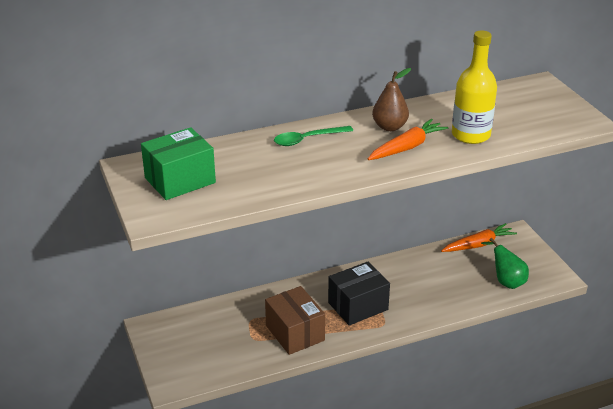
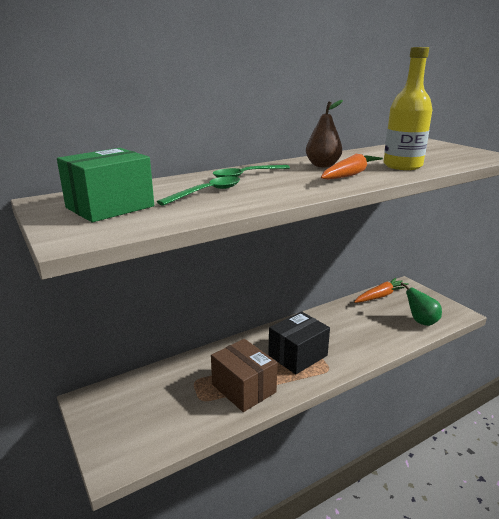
camera: 10 degrees left, 10 degrees down
none -> green spoon [157,176,240,206]

